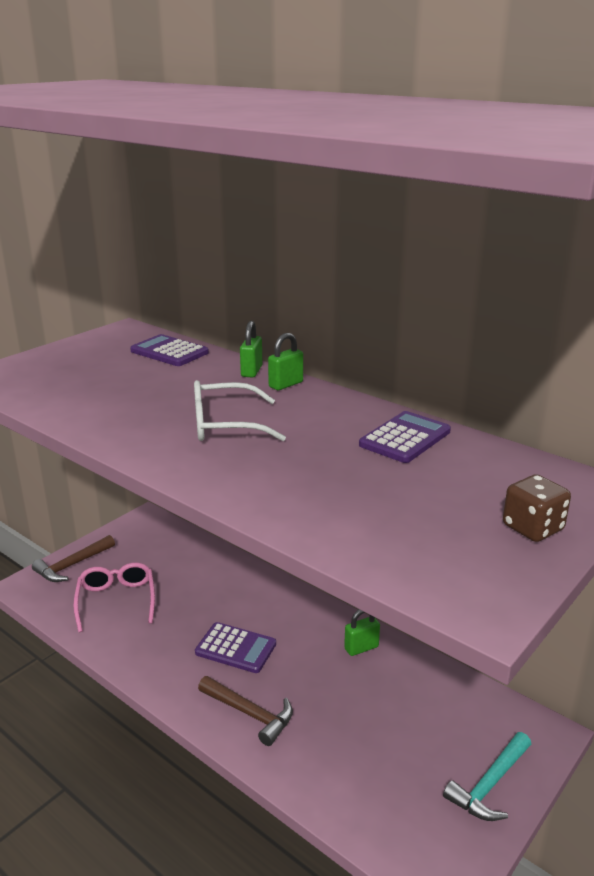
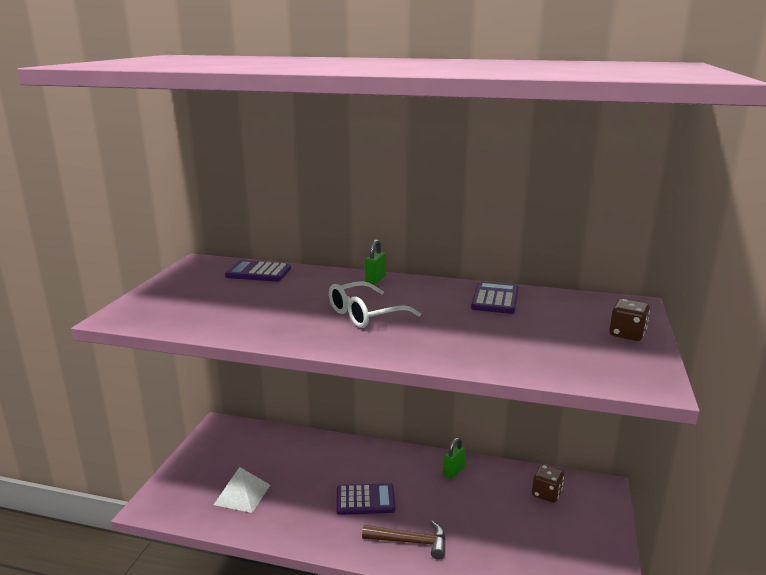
camera: 25 degrees left, 5 degrees down
brown hammer [32,535,115,582] -> none
pink glasses [73,563,155,632] -> white pyramid [214,467,270,513]
green padlock [240,321,262,377] -> none
turquoise hammer [443,732,531,821] -> none
none -> brown dice [532,464,564,503]

